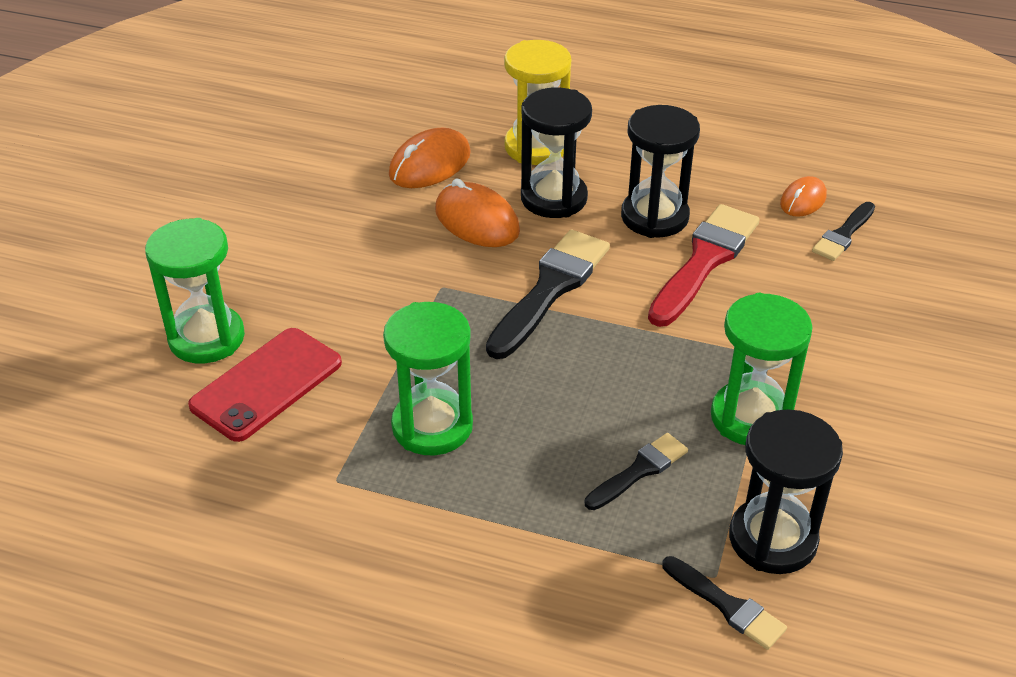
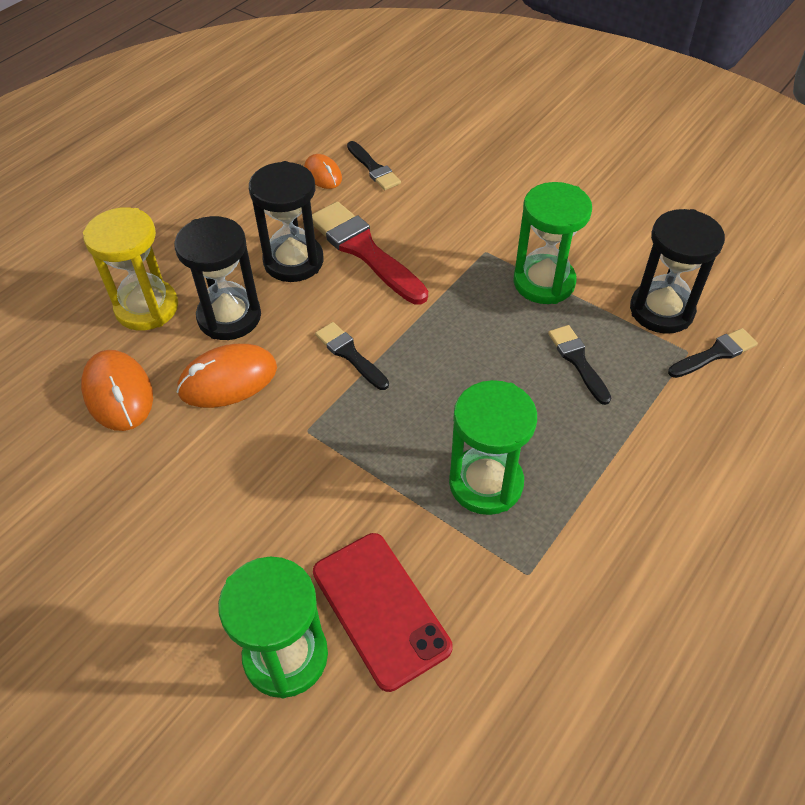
camera: 70 degrees left, 10 degrees up
black brush [486,230,610,359] -> black brush [315,322,389,390], size x0.55

